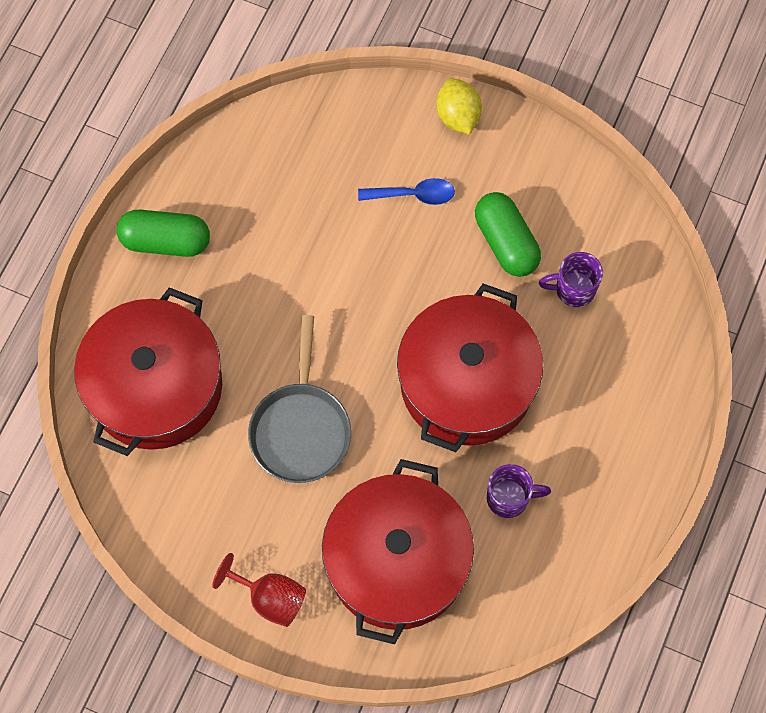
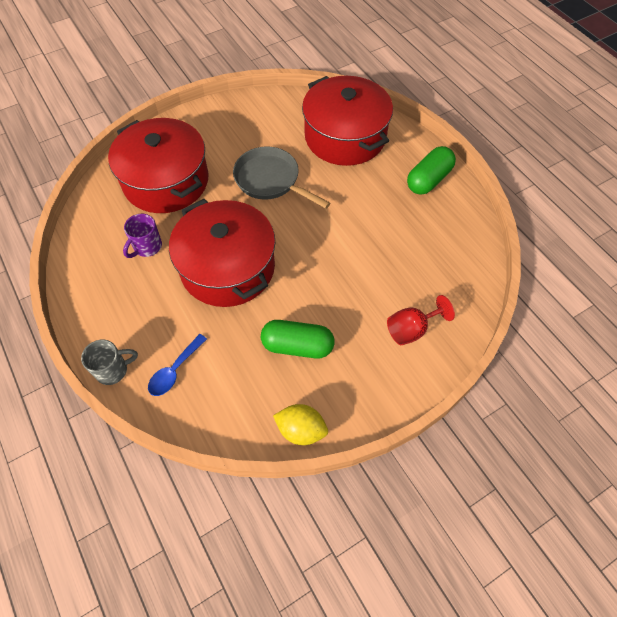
camera: 125 degrees right, 10 degrees down
red goblet [212,553,306,627] -> red goblet moved to [387,295,455,345]
blue spoon [358,178,455,205] -> blue spoon moved to [148,334,207,396]
yellow lemon [436,78,482,135] -> yellow lemon moved to [273,404,328,445]
purple mug [539,252,603,307] -> none
none -> grey mug [81,340,138,385]

